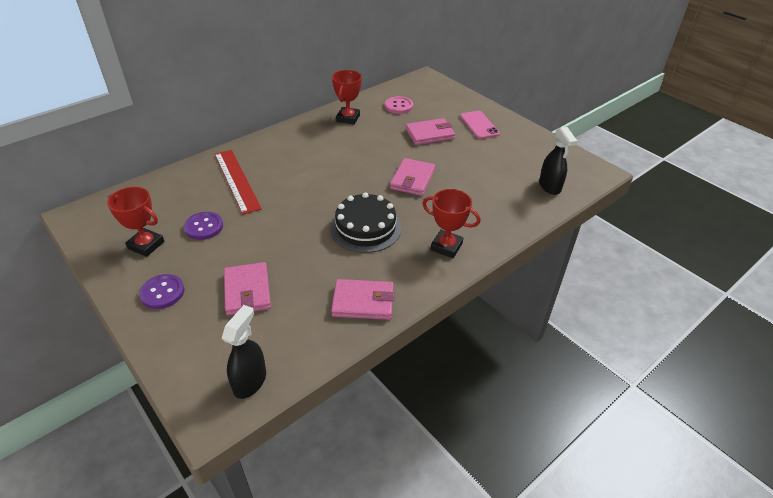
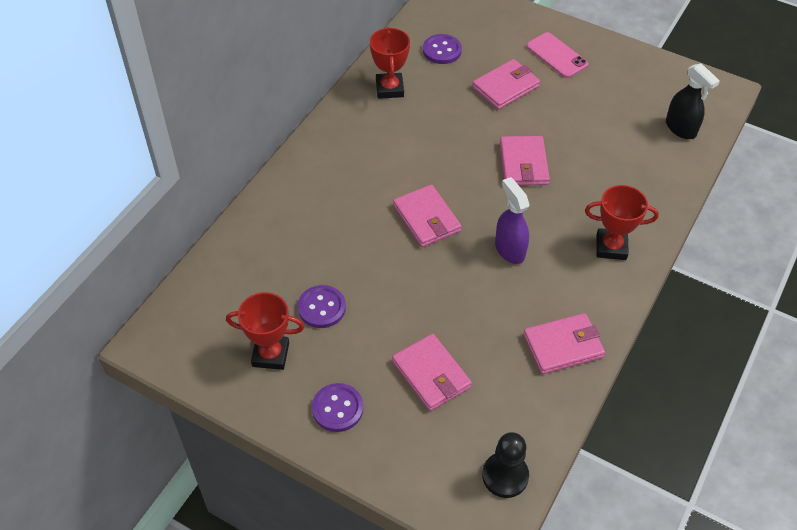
camera: 20 degrees left, 10 degrees up
red ruler [215,150,262,215] -> none
black spray bottle [222,305,266,399] -> black pawn [482,432,529,498]
black cake [330,192,401,253] -> purple spray bottle [495,177,529,264]
pink button [385,96,413,114] -> purple button [423,34,462,64]
none -> pink wallet [393,185,462,247]

